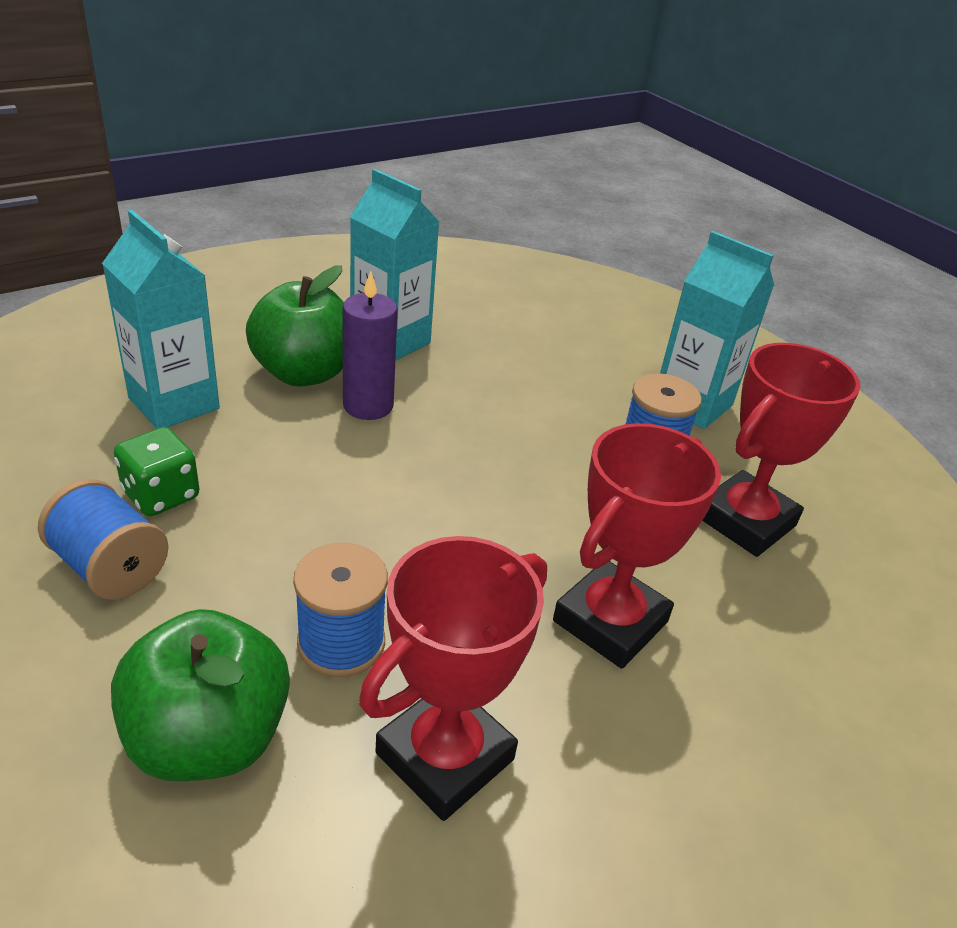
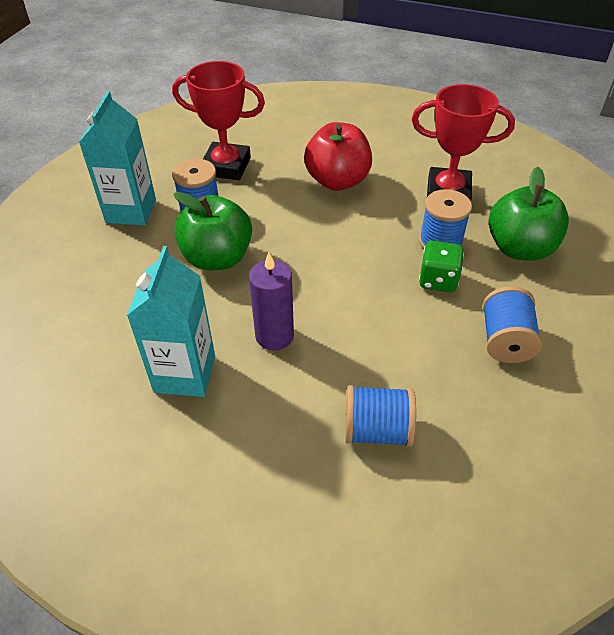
camera: 120 degrees left, 10 degrees up
turquoise carton [102,210,220,429] -> blue spool [345,385,416,447]
green dice [114,427,199,516] -> green dice moved to [419,241,464,292]
green apple [246,265,344,387] -> green apple moved to [173,192,252,270]
red trophy [553,423,721,669] -> red apple [304,122,372,191]

